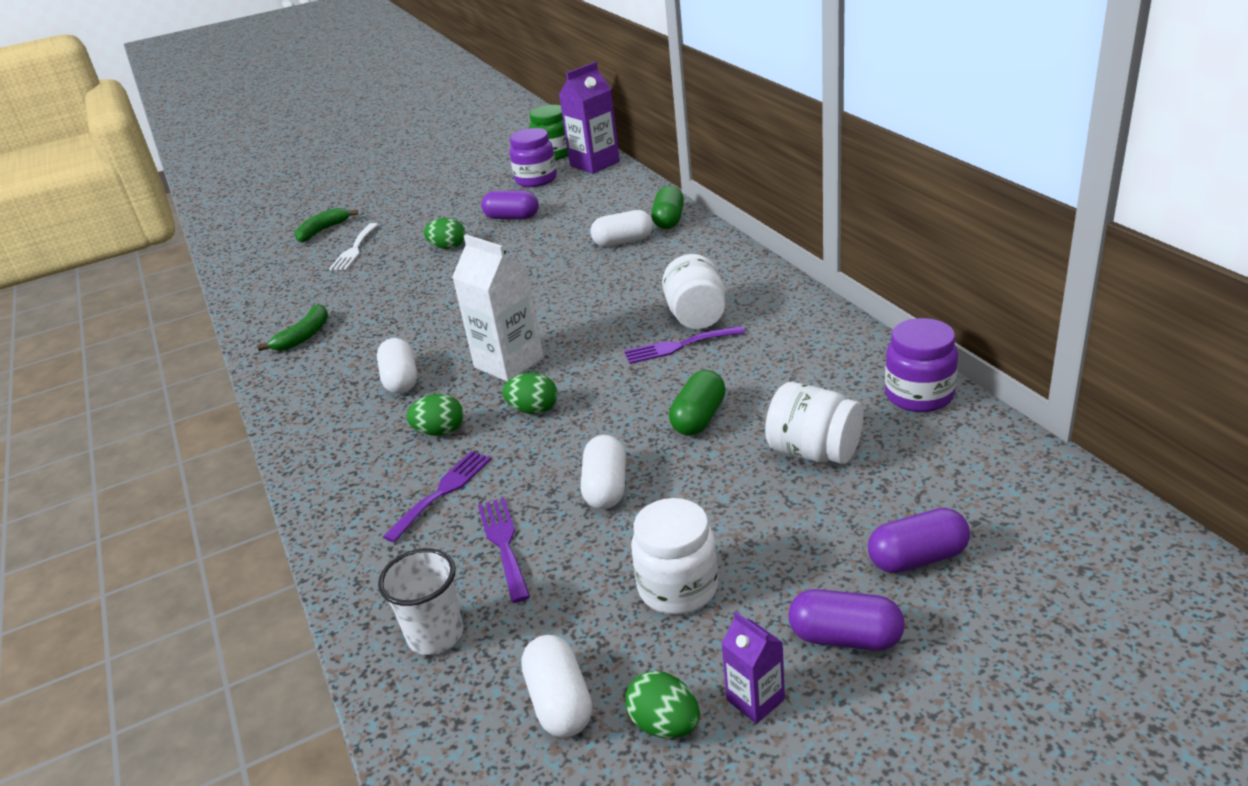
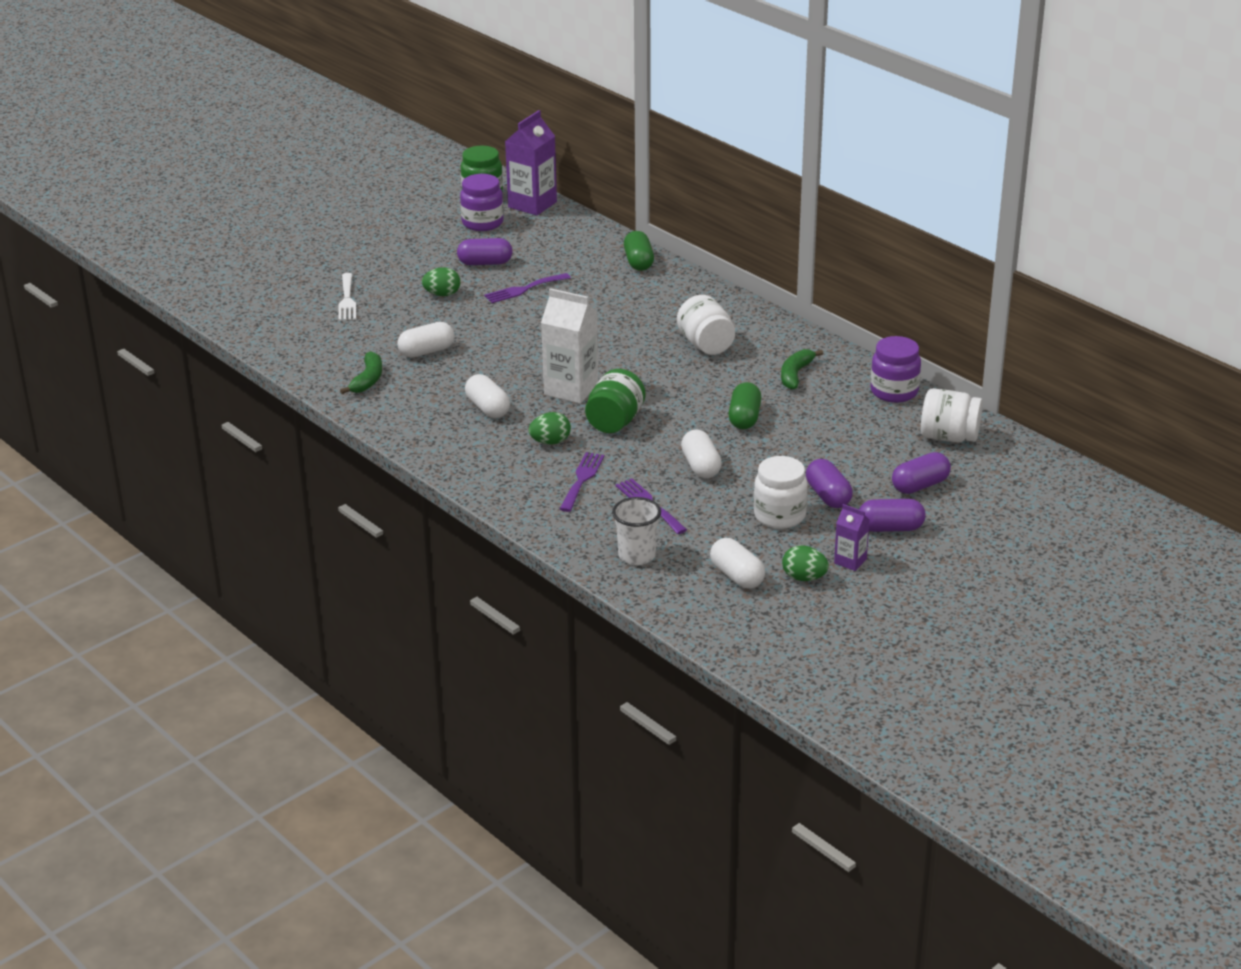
camera: 20 degrees left, 0 degrees up
green banana [295,208,358,243] -> green banana moved to [781,349,823,390]
green egg [502,373,557,414] -> green jar [585,369,646,433]
white capsule [590,210,653,247] -> white capsule moved to [397,322,454,357]
purple fork [624,326,745,364] -> purple fork moved to [484,273,571,303]
white jar [765,382,863,464] -> white jar moved to [921,388,983,442]
none -> purple capsule [806,459,853,508]

